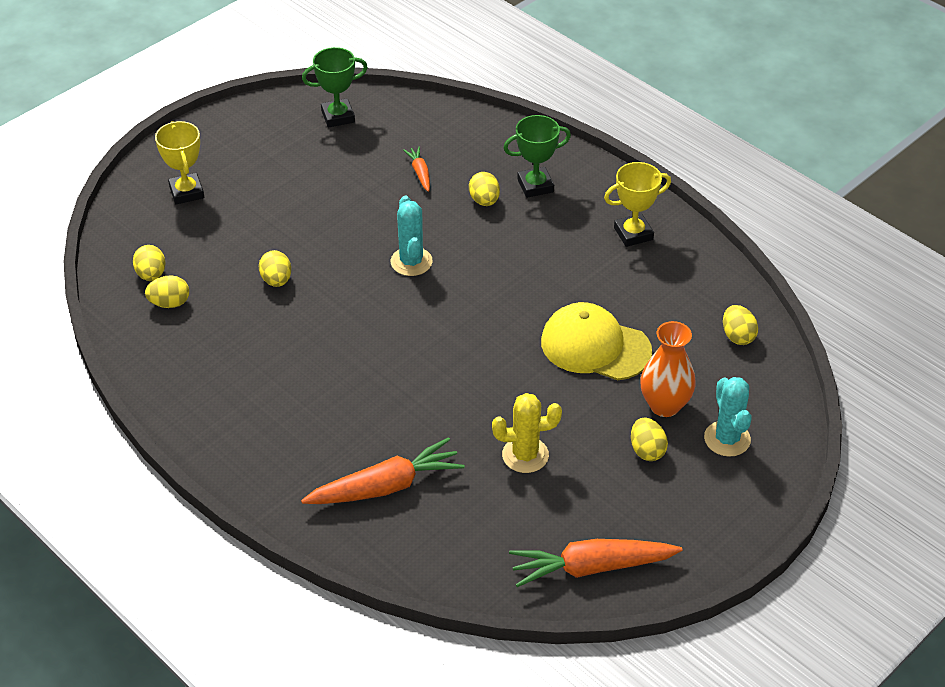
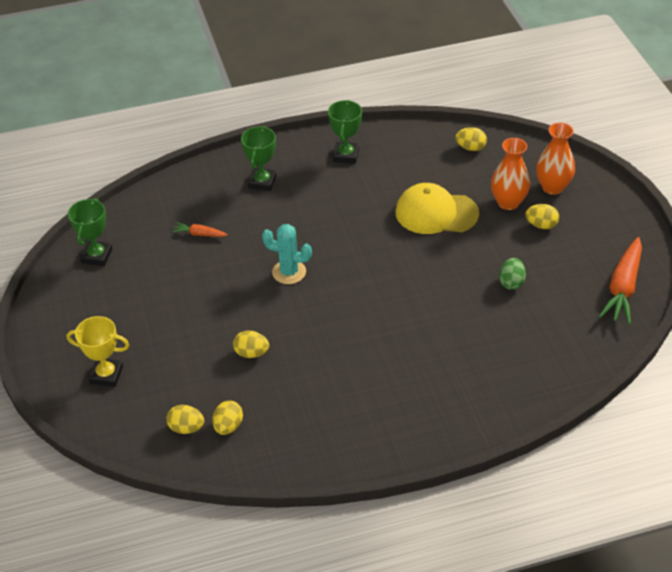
camera: 60 degrees left, 0 degrees up
orange carrot [301,437,465,504] -> none
yellow egg [469,172,500,206] -> none
yellow cactus [492,393,562,473] -> green egg [499,258,526,290]
yellow cap [541,302,652,380] -> yellow cap turned 45 degrees clockwise [395,183,479,234]
yellow trophy [604,162,671,247] -> green trophy [328,100,362,164]
turquoise cactus [704,377,752,457] -> orange vase [536,123,575,195]

